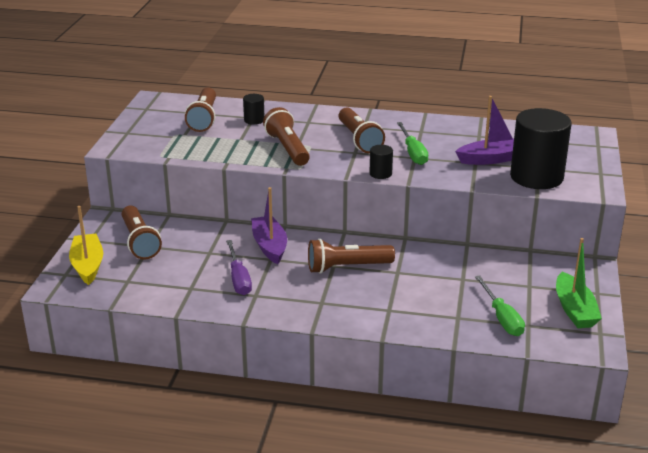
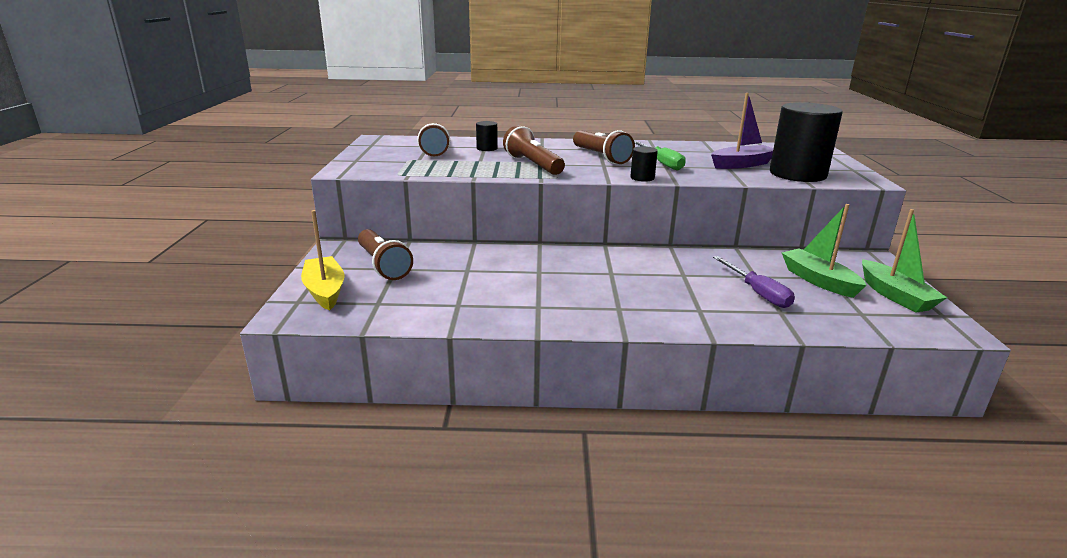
camera: 10 degrees left, 5 degrees down
purple screwdriver [226,240,252,295] -> purple screwdriver moved to [713,256,795,308]
purple boat [251,187,287,264] -> none
brown flashlight [308,239,395,273] -> none
green screwdriver [475,275,525,336] -> none
none -> green boat [782,204,866,298]

